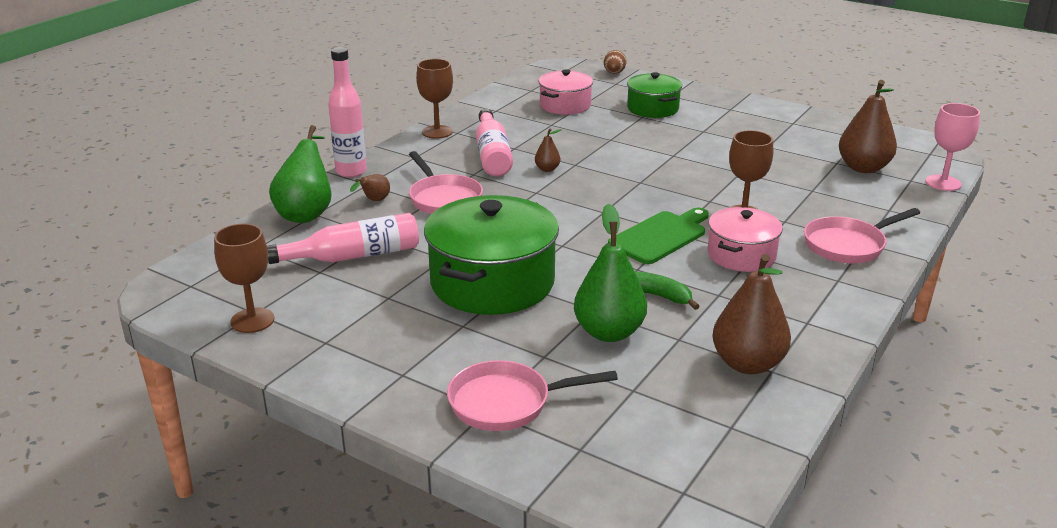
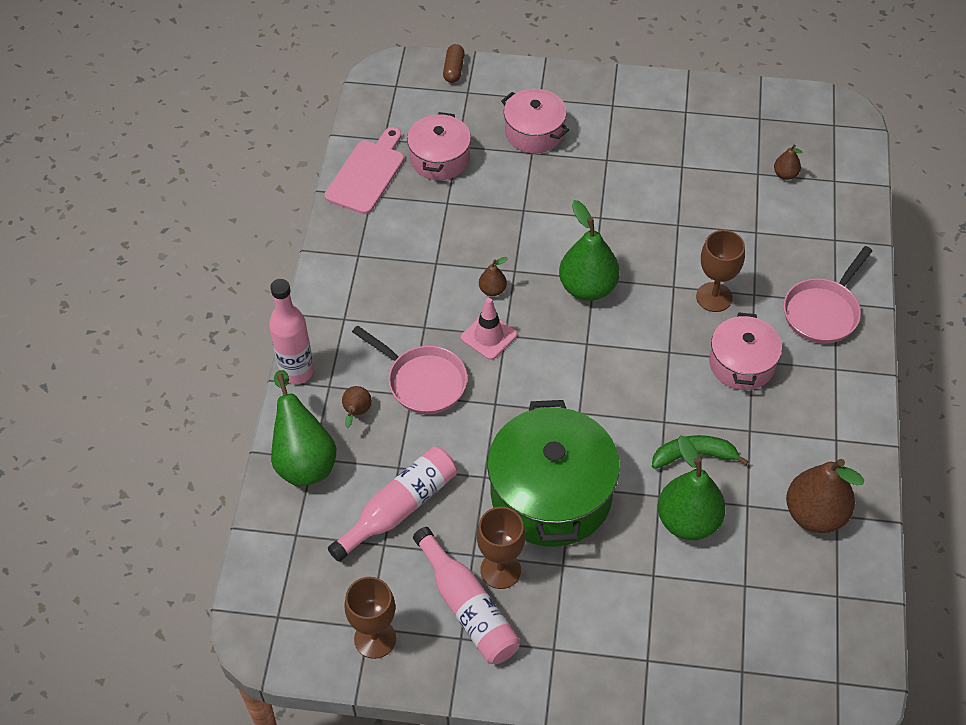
camera: 25 degrees left, 25 degrees up
brown goblet [416,59,453,139] -> brown goblet moved to [477,507,526,589]
pink pan [447,360,618,431] -> none
pink bottle [476,108,513,176] -> pink bottle moved to [413,527,520,664]
brown egg [604,50,627,74] -> brown capsule [443,44,465,83]
green cutting board [608,208,709,264] -> none
green pot [627,72,682,118] -> pink pot [501,89,569,154]
brown pear [839,80,897,173] -> brown pear [774,144,802,180], size x0.47
pink goblet [926,103,980,191] -> none
none -> pink cutting board [325,127,404,214]
none -> pink traffic cone [461,298,517,360]
none -> green pear [559,200,620,301]

